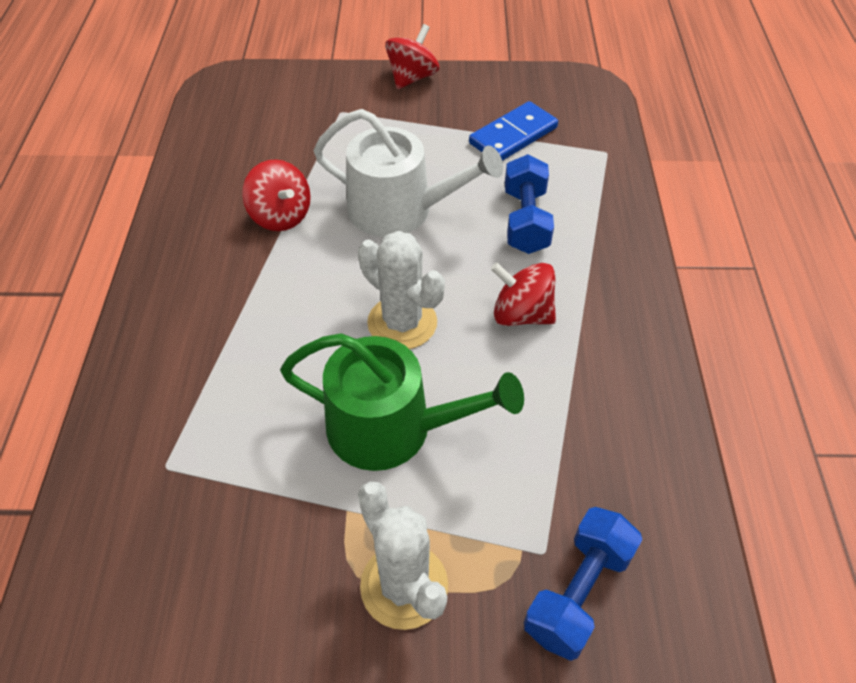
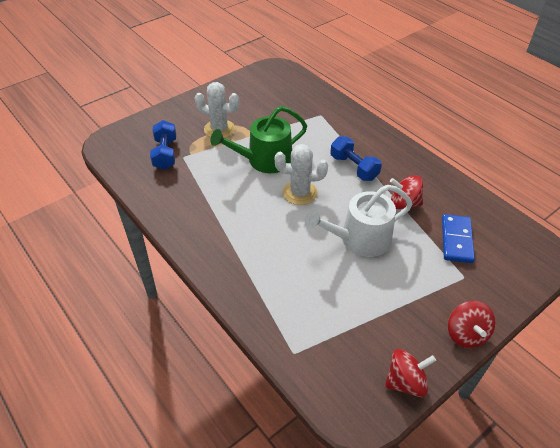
camera: 140 degrees right, 5 degrees down
blue domino [469,101,558,161] -> blue domino moved to [442,214,475,263]
red spinning top [491,263,556,326] -> red spinning top moved to [385,349,436,397]
blue dumbbell [505,154,554,254] -> blue dumbbell moved to [330,136,382,181]

